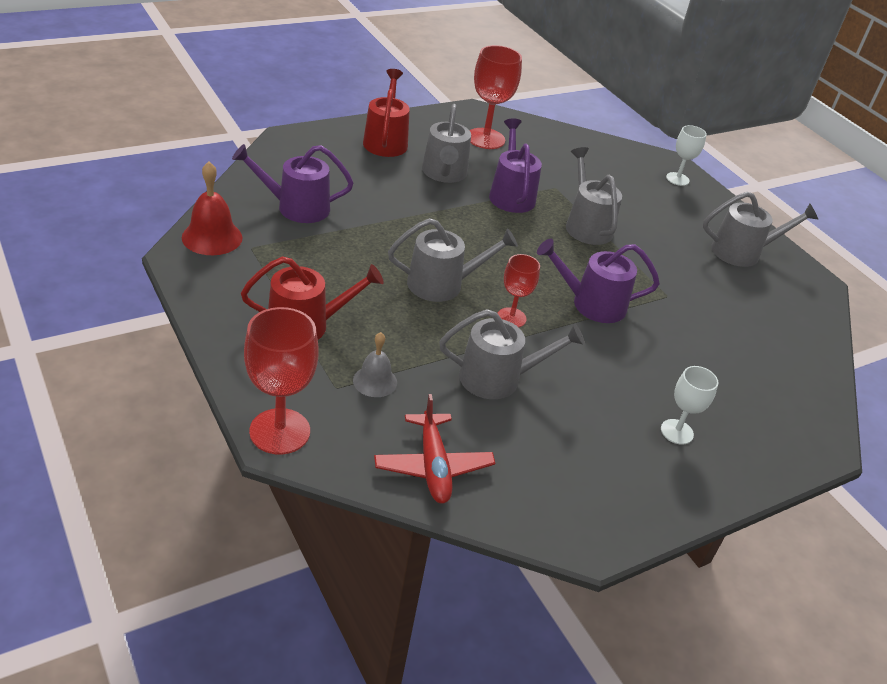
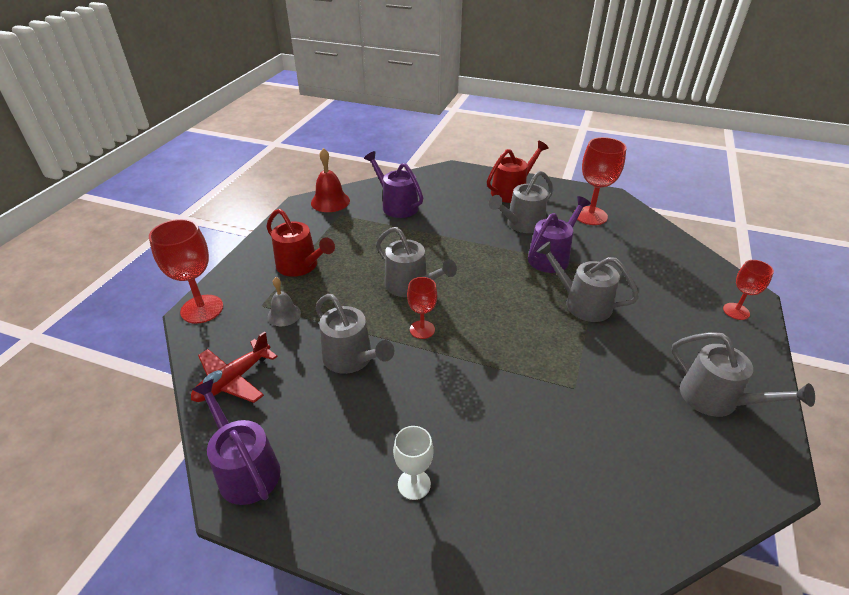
camera: 55 degrees right, 0 degrees up
purple watering can [537,239,660,323] -> purple watering can moved to [192,379,281,505]
grey watering can [566,147,622,245] -> grey watering can turned 90 degrees counterclockwise [537,241,639,322]
white goblet [666,125,707,186] -> red goblet [723,260,774,320]

